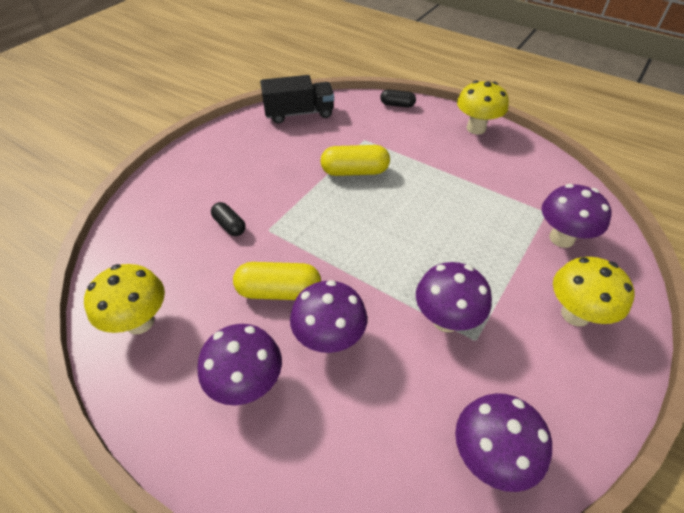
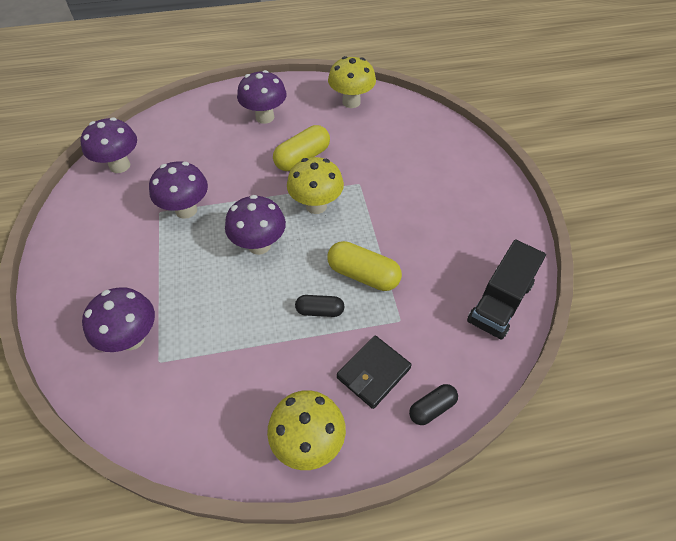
camera: 135 degrees right, 5 degrees up
black capsule [211,202,246,236] -> black capsule moved to [295,295,345,317]
purple mushroom [290,280,367,353] -> purple mushroom moved to [225,195,286,255]
yellow capsule [320,145,390,176] -> yellow capsule turned 75 degrees clockwise [327,241,402,291]
yellow mushroom [553,257,635,327] -> yellow mushroom moved to [287,157,344,214]
none -> black wallet [337,335,412,409]

